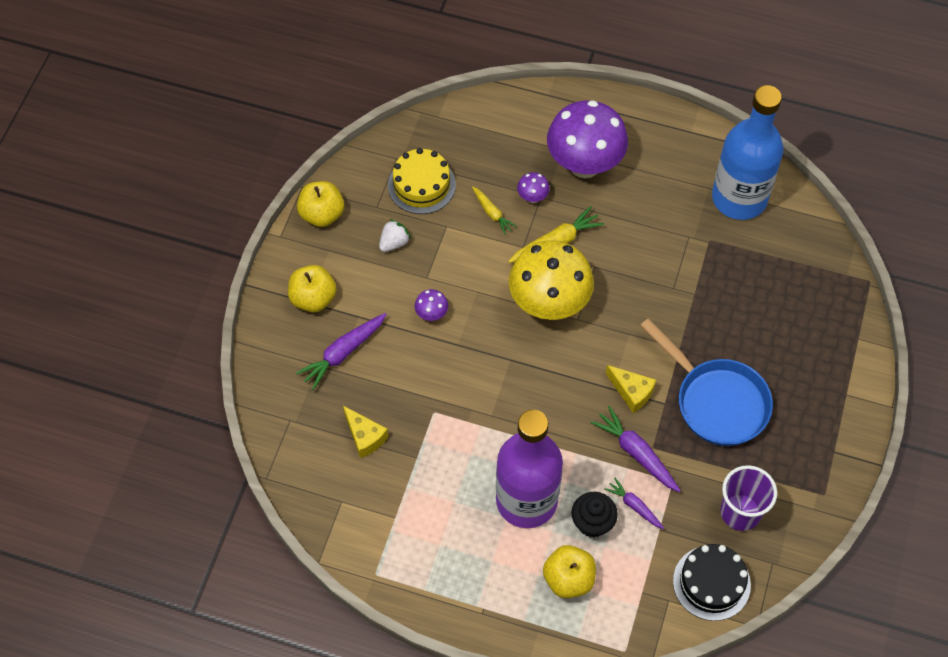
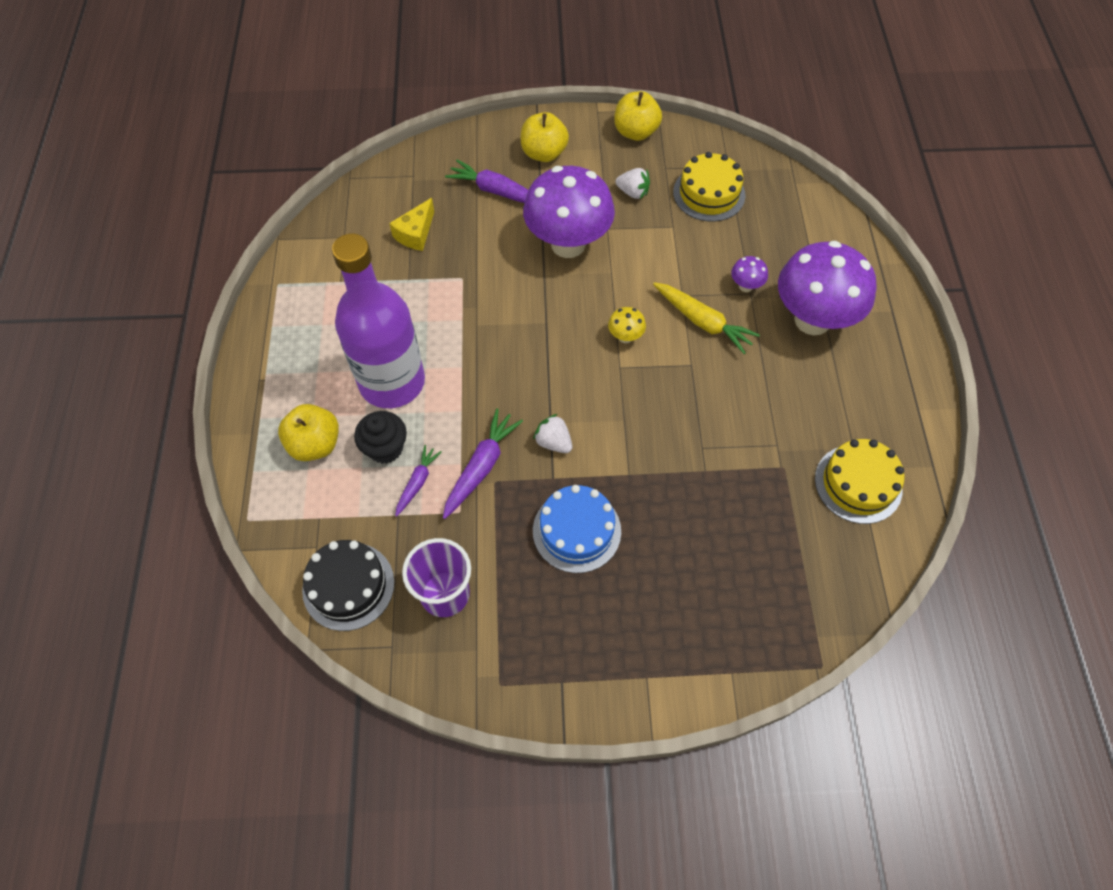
camera: 70 degrees right, 0 degrees up
purple mushroom [415,289,448,321] -> purple mushroom [523,166,615,258], size x2.50
yellow carrot [472,186,517,235] -> none
yellow mushroom [509,240,594,320] -> yellow mushroom [608,307,646,343], size x0.40
yellow cheese [606,365,656,413] -> white strawberry [533,414,572,453]
blue pan [640,318,773,446] -> blue cake [533,485,621,573]
blue bottle [712,85,783,220] -> yellow cake [815,439,905,524]

